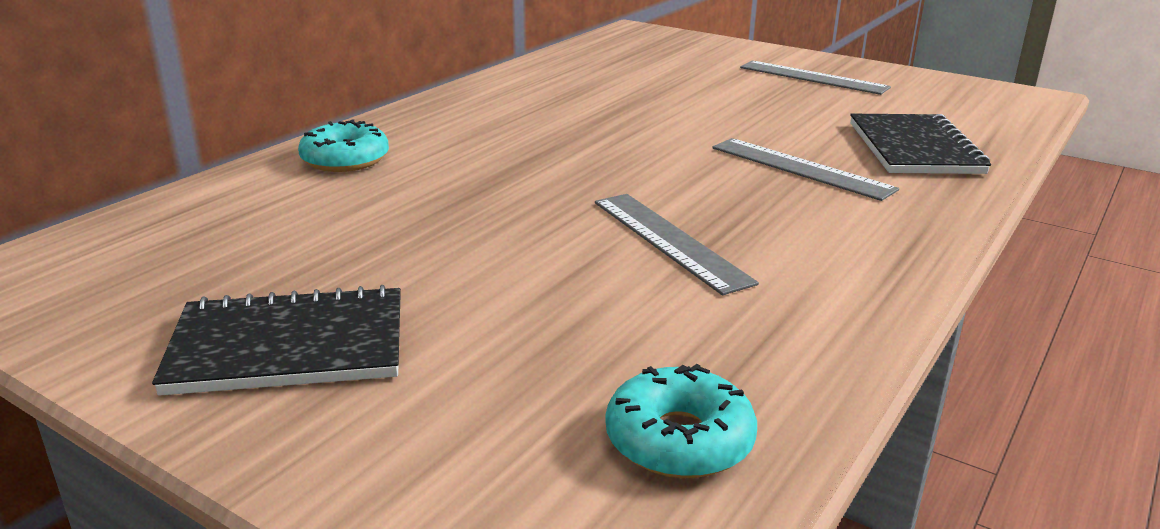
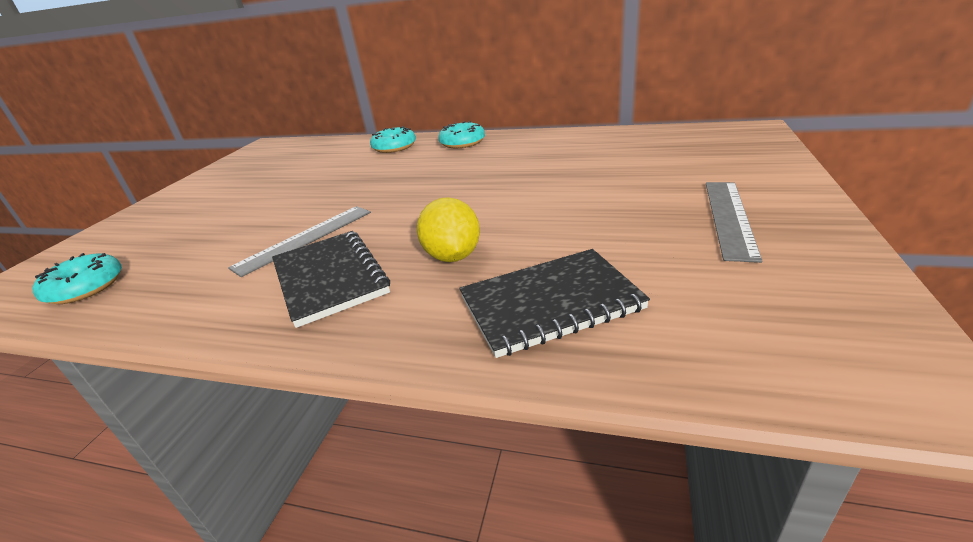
camera: 75 degrees right, 5 degrees up
black notebook [152,285,401,396] -> black notebook moved to [272,231,390,328]
grey ruler [712,138,899,201] -> yellow lemon [417,197,480,262]
none -> turquoise donut [438,121,485,148]

